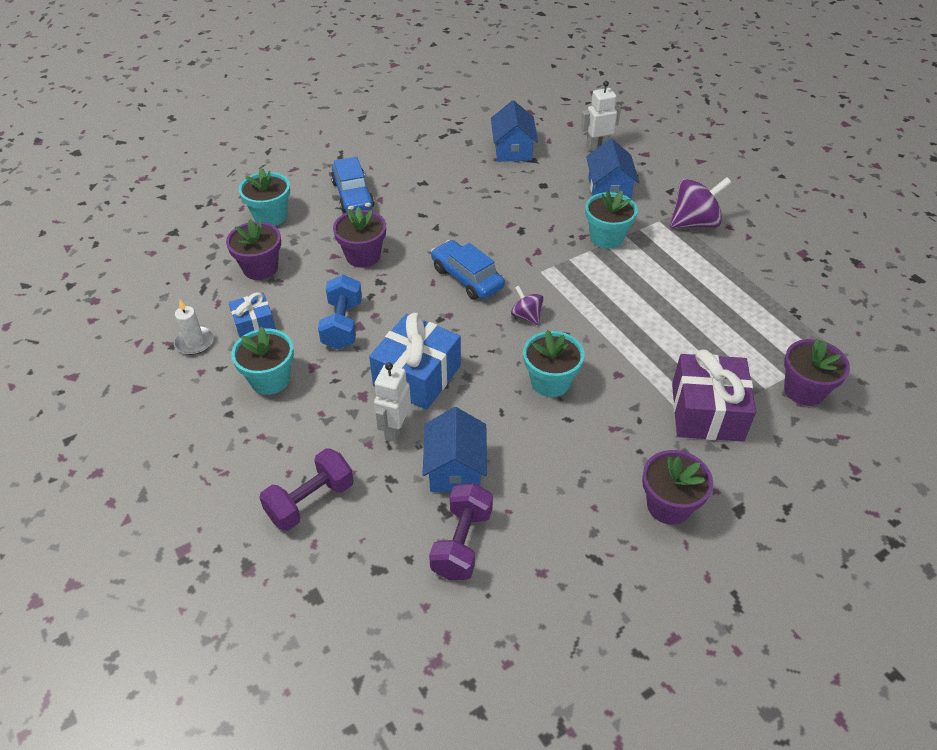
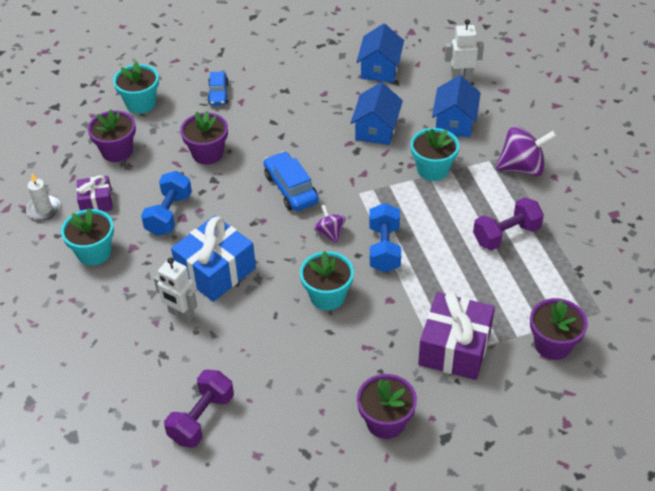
camera: 15 degrees right, 0 degrees up
blue gift [228,292,276,338] -> purple gift [76,175,113,211]
purple dumbbell [259,448,354,531] -> purple dumbbell moved to [473,197,544,251]
blue car [331,157,374,213] -> blue car [208,71,229,106], size x0.66
white robot [374,362,411,442] -> white robot turned 90 degrees counterclockwise [154,257,197,322]
blue house [422,407,487,492] -> blue house moved to [351,82,403,145]
none -> blue dumbbell [369,203,401,272]

